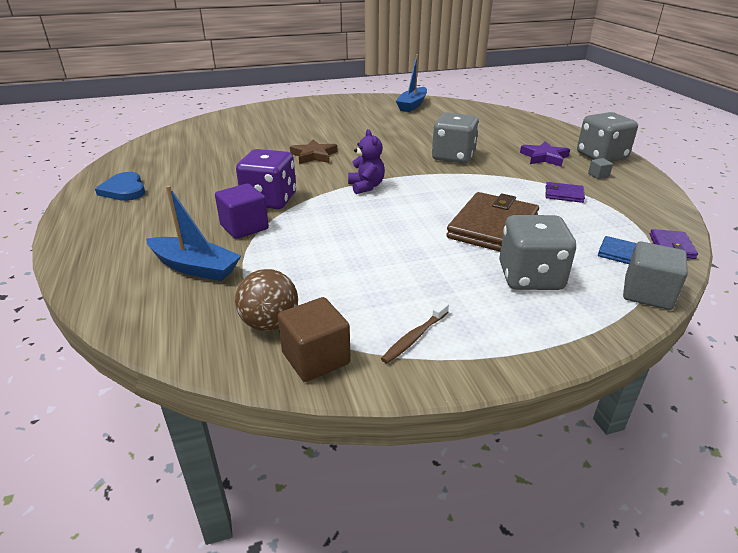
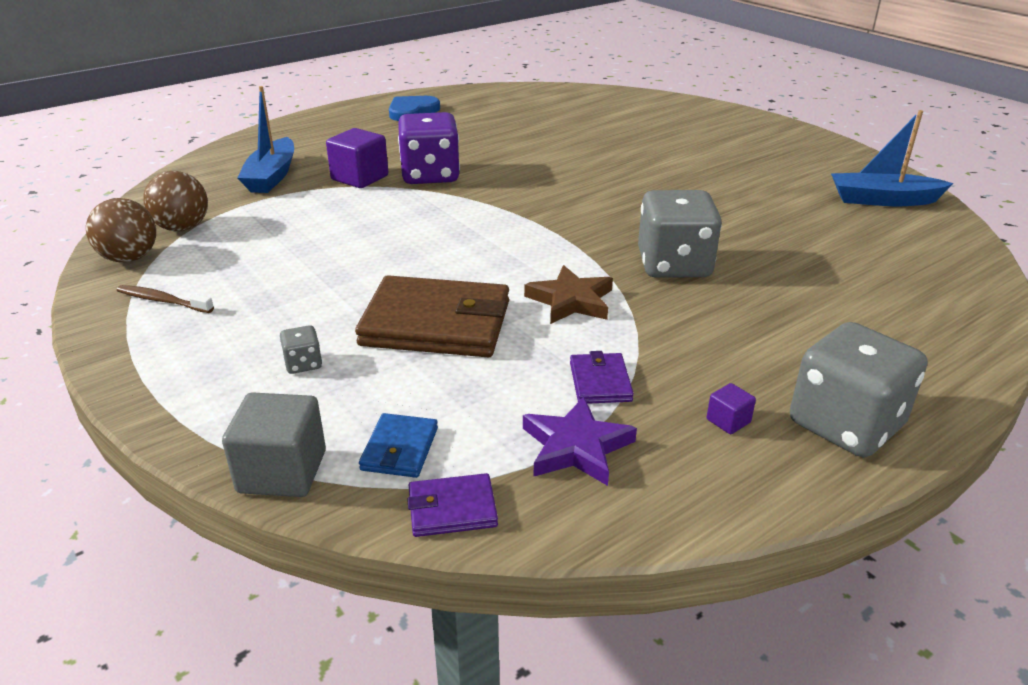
camera: 70 degrees right, 0 degrees up
brown cube [278,297,351,382] -> brown ball [86,198,156,263]
brown star [290,139,337,164] -> brown star moved to [524,265,613,324]
purple teddy bear [348,129,385,194] -> none
grey dice [499,215,576,290] -> grey dice [280,325,322,374], size x0.42
purple star [520,141,570,167] -> purple star moved to [523,396,637,486]
grey cube [588,158,613,179] -> purple cube [707,383,756,434]

